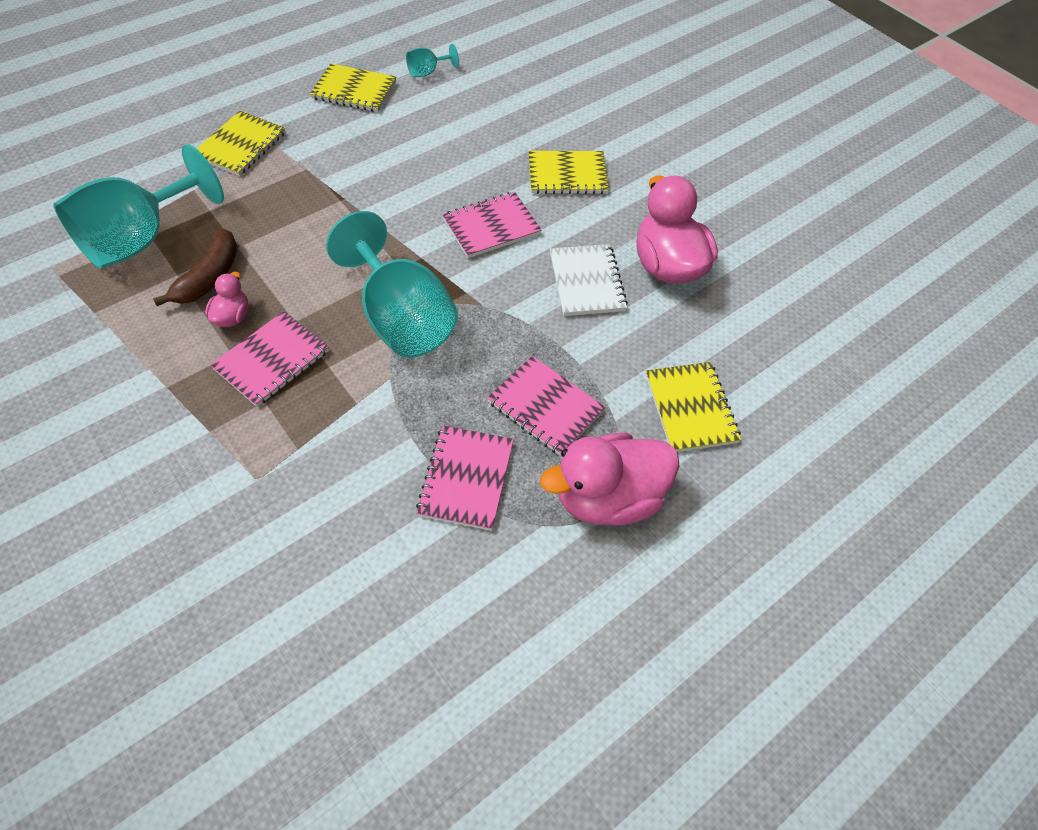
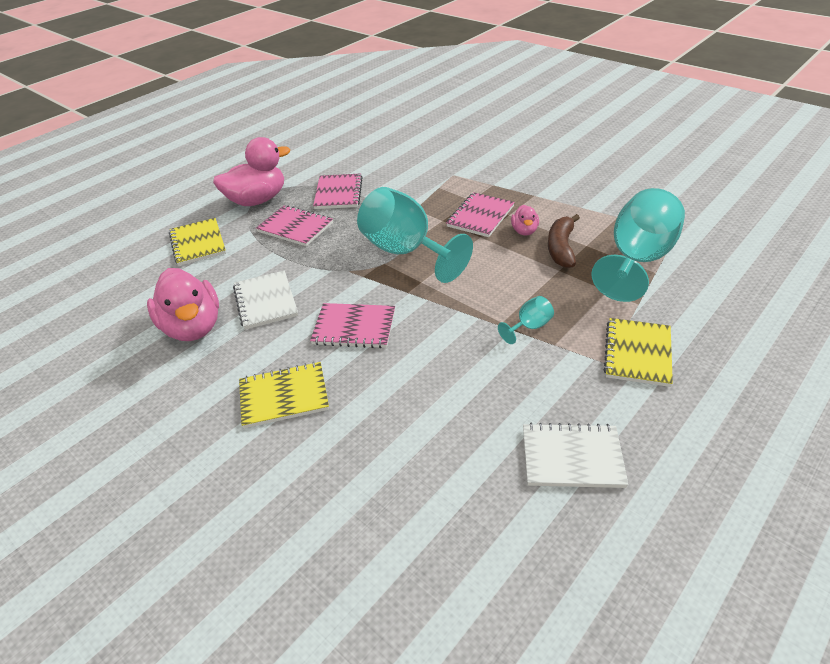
camera: 175 degrees right, 15 degrees down
yellow notebook [310,63,396,112] -> white notebook [523,423,629,488]
turquoise goblet [406,44,459,77] -> turquoise goblet moved to [498,296,554,344]
pink notebook [443,192,542,258] -> pink notebook turned 45 degrees clockwise [310,303,395,348]

